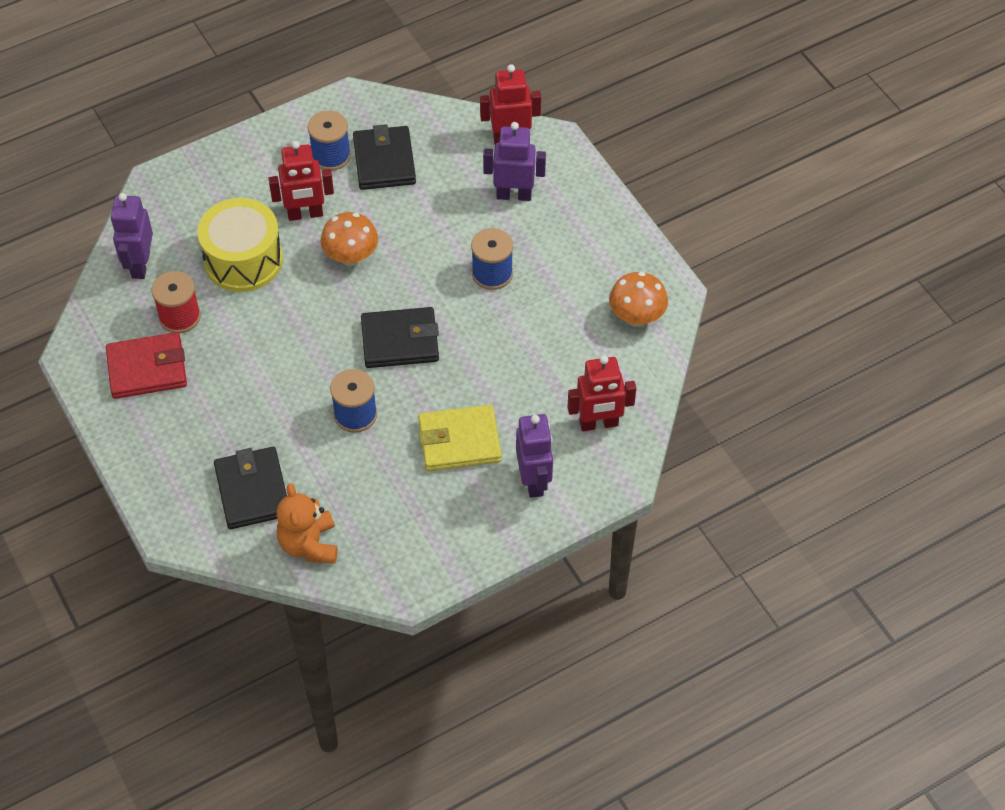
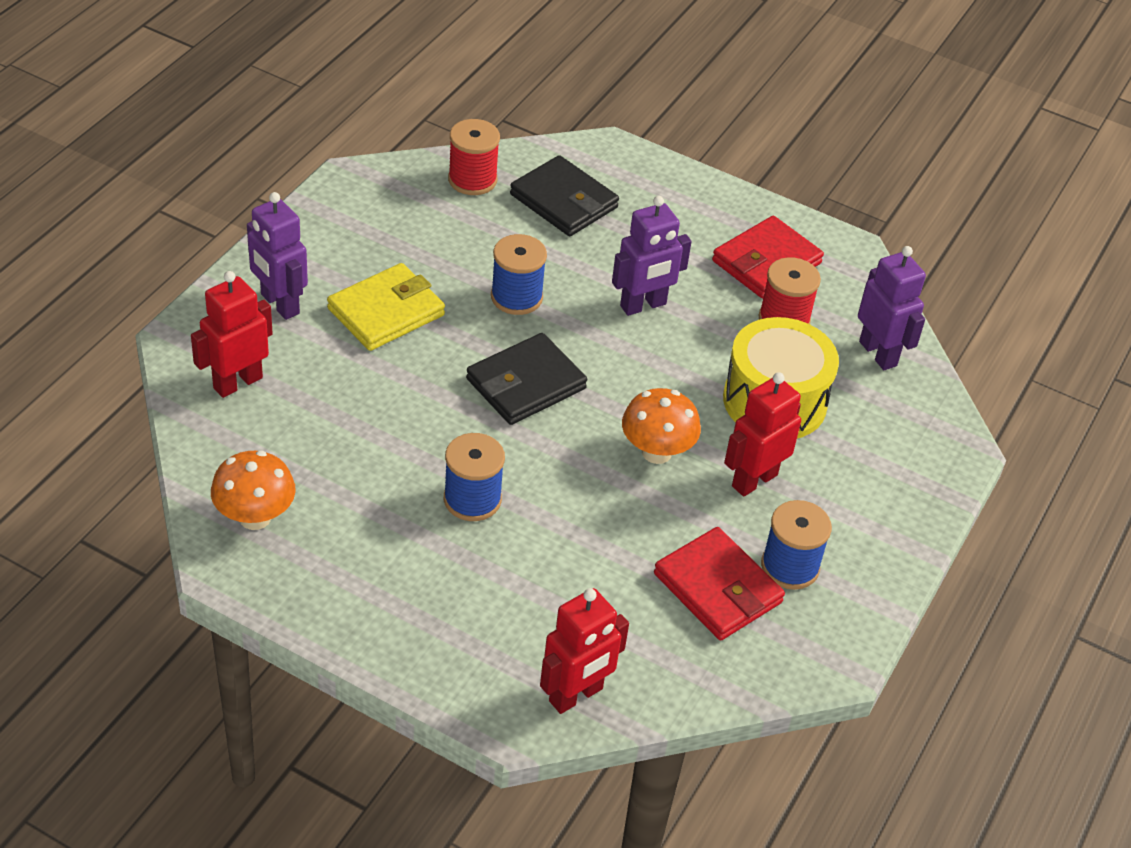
camera: 145 degrees right, 10 degrees down
orange teddy bear [277,483,338,564] -> red spool [448,119,500,195]
black wallet [353,124,416,190] -> red wallet [654,527,785,640]
purple robot [483,122,546,201] -> purple robot moved to [612,196,692,316]

